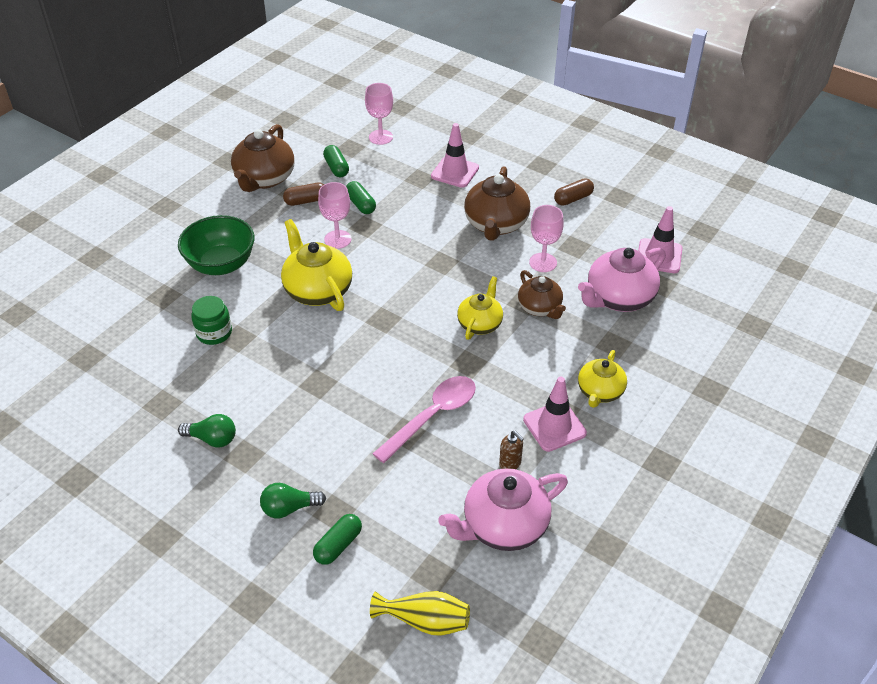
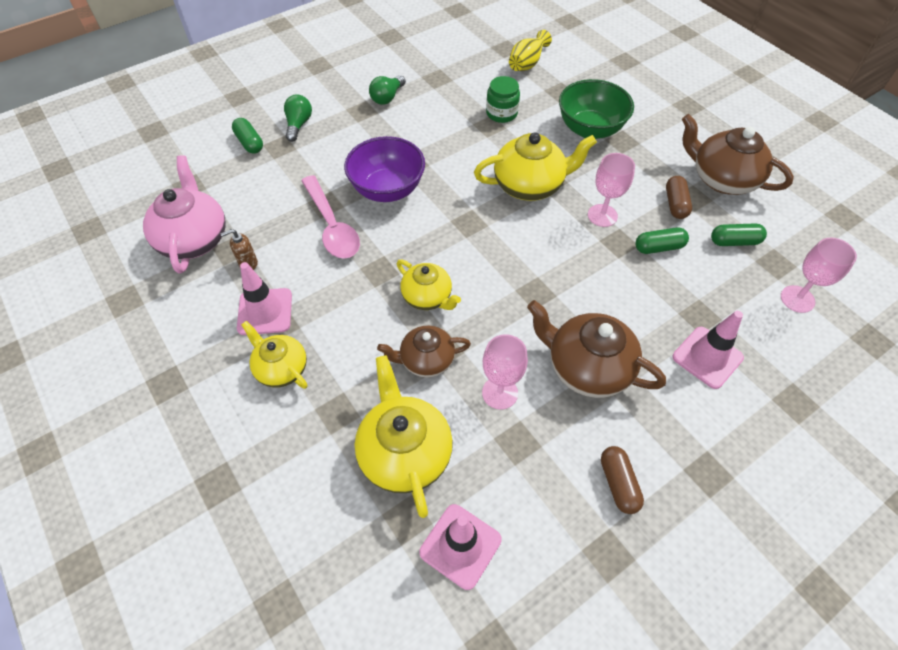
camera: 110 degrees right, 10 degrees up
yellow vase [370,591,470,635] -> yellow vase moved to [509,30,552,71]
pink teapot [578,248,666,312] -> yellow teapot [355,355,453,518]
none -> purple bowl [344,136,425,202]

